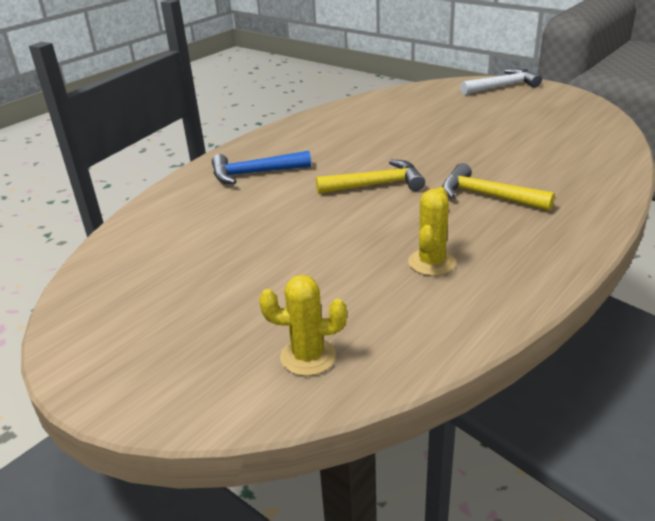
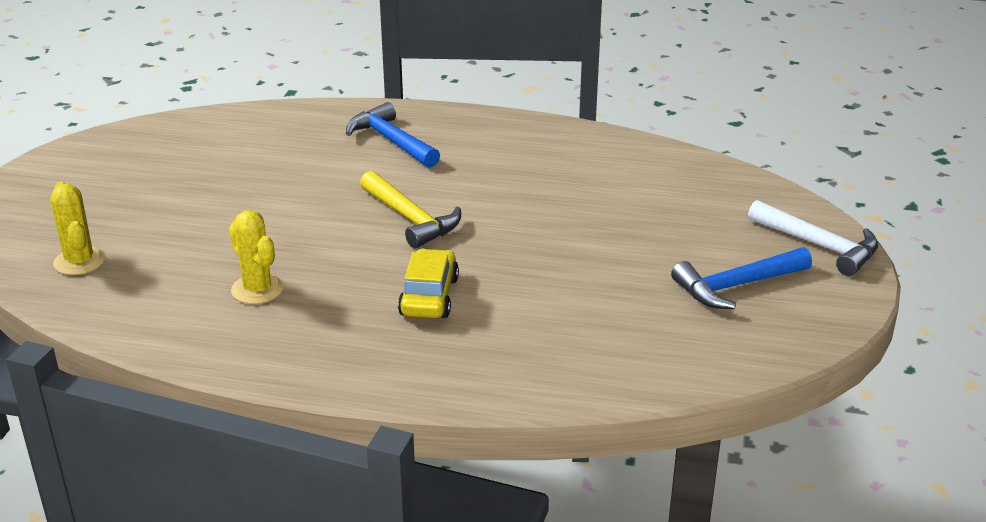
camera: 60 degrees right, 0 degrees up
yellow cactus [408,187,456,276] -> yellow cactus turned 60 degrees clockwise [229,210,284,304]
yellow hammer [442,163,555,211] -> yellow car [398,249,459,318]
none -> blue hammer [671,247,812,309]

